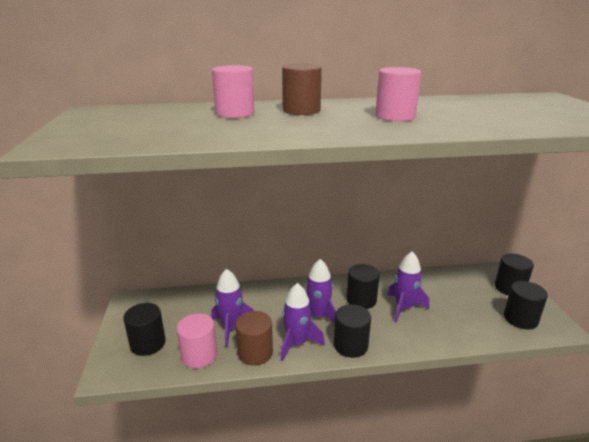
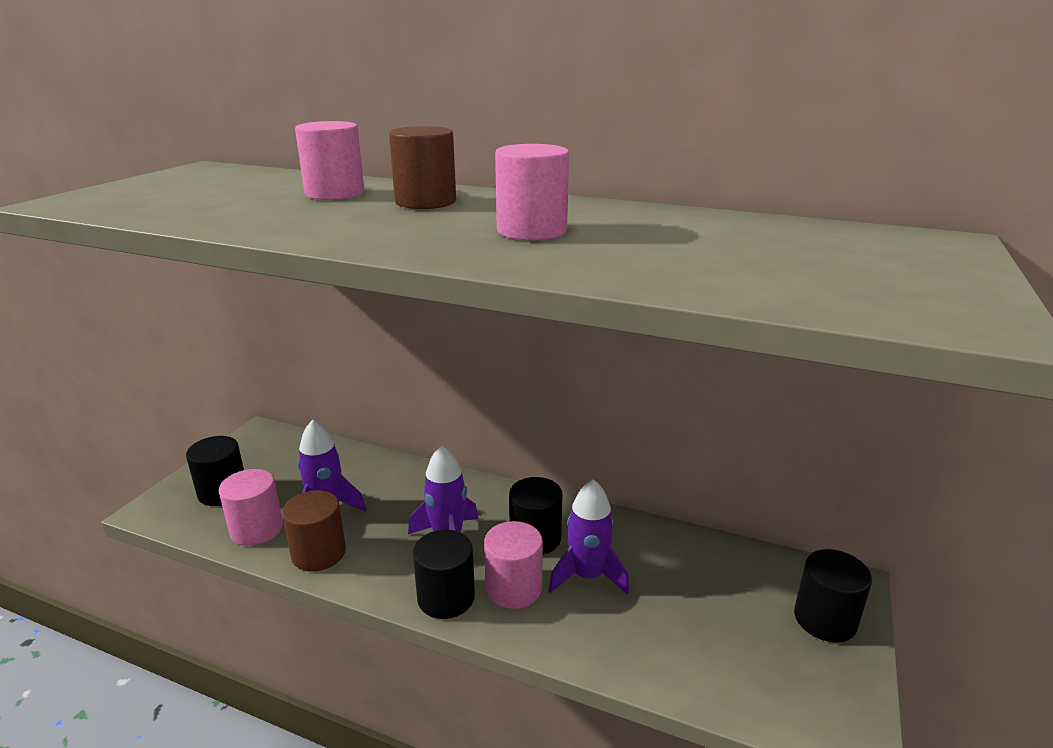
camera: 30 degrees right, 0 degrees up
purple rocket [281,283,325,362] -> none
black cylinder [504,281,548,329] -> none
none -> pink cylinder [484,521,543,609]

